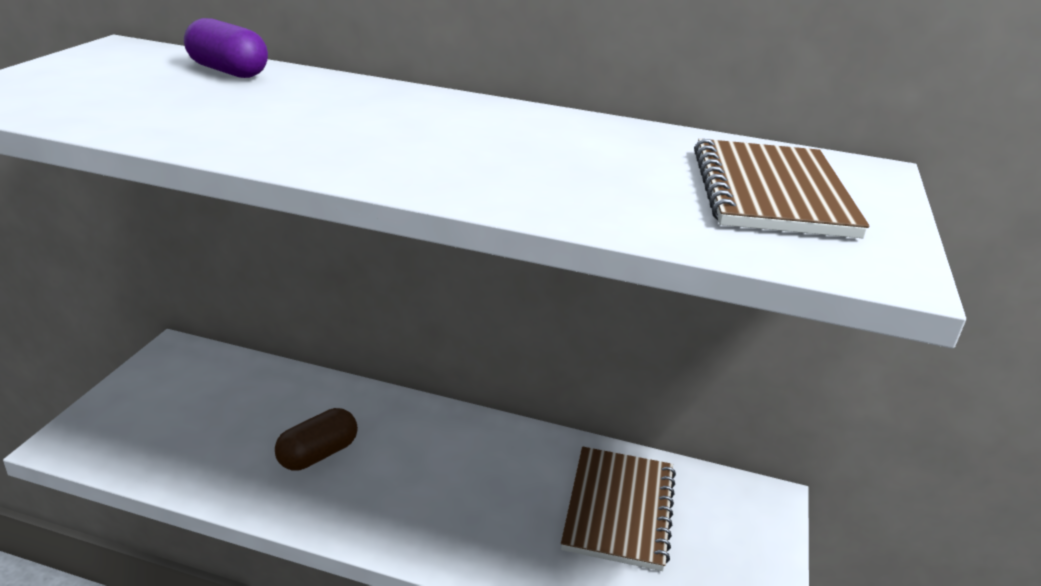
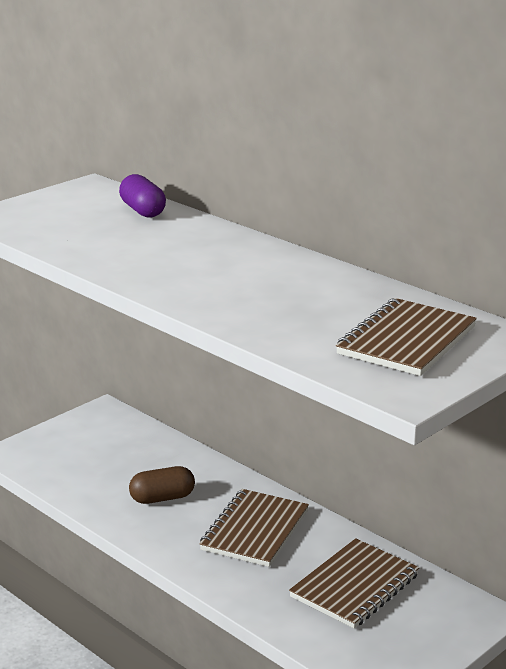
camera: 30 degrees right, 5 degrees down
none -> brown notebook [199,489,309,567]

